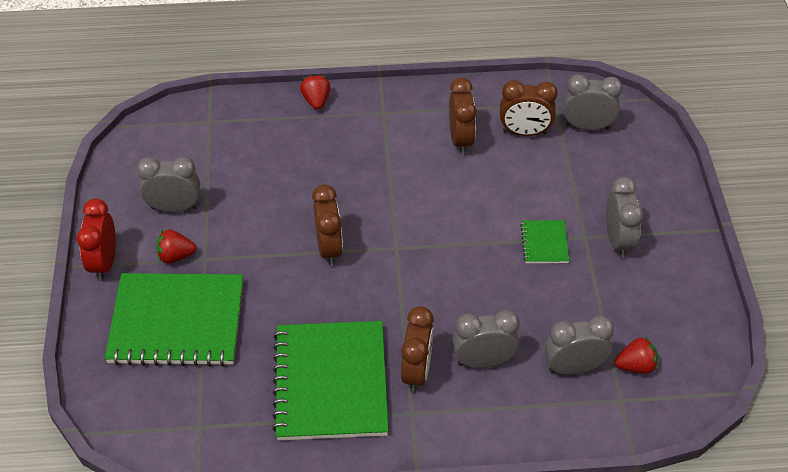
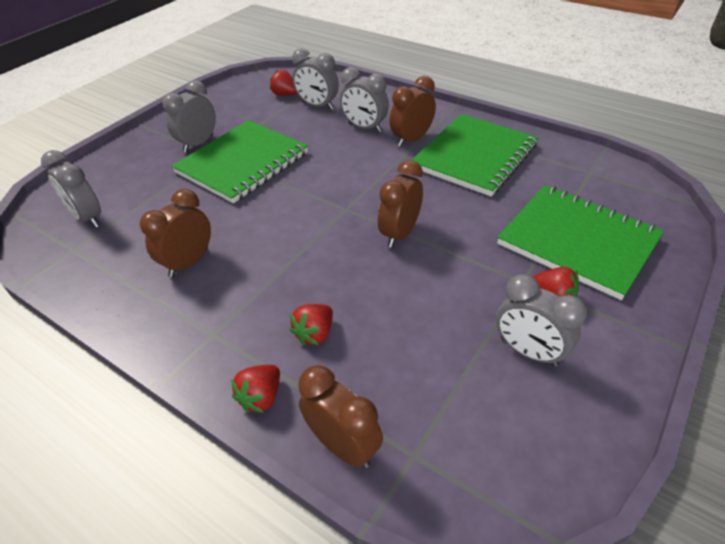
camera: 140 degrees left, 5 degrees down
red clock [77,198,116,281] -> none
brown clock [500,80,558,136] -> brown clock moved to [299,365,383,468]
green notebook [520,220,570,263] -> green notebook [172,120,308,203], size x2.27
none -> red strawberry [290,304,333,345]

